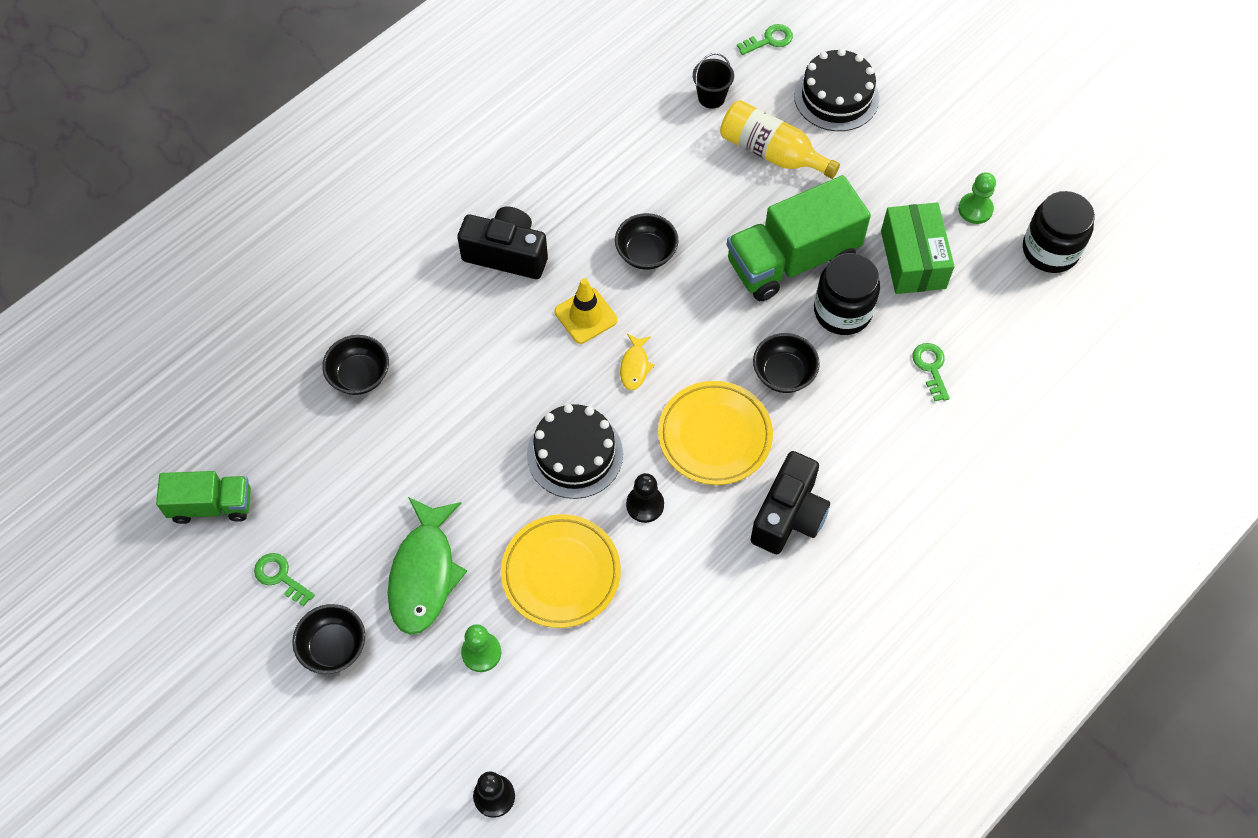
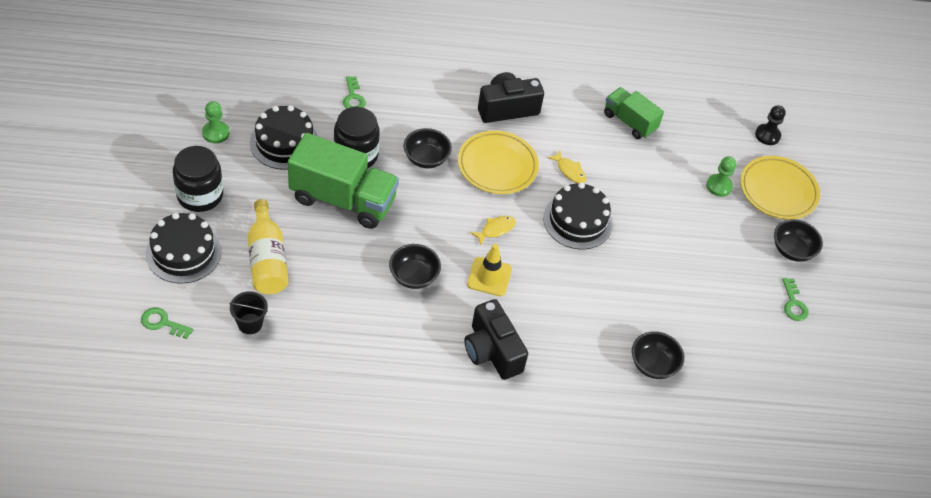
camera: 140 degrees left, 10 degrees down
green truck [156,471,251,524] -> green truck moved to [604,87,664,139]
green fish [388,497,467,635] -> none
yellow plate [501,514,621,628] -> yellow plate moved to [740,156,820,220]
black pawn [626,473,664,523] -> yellow fish [547,151,586,183]
green box [881,203,955,294] -> black cake [250,105,318,170]
green key [913,343,950,401] -> green key turned 45 degrees counterclockwise [343,76,366,109]
black jar [1023,191,1095,273] -> black jar moved to [173,146,223,212]

